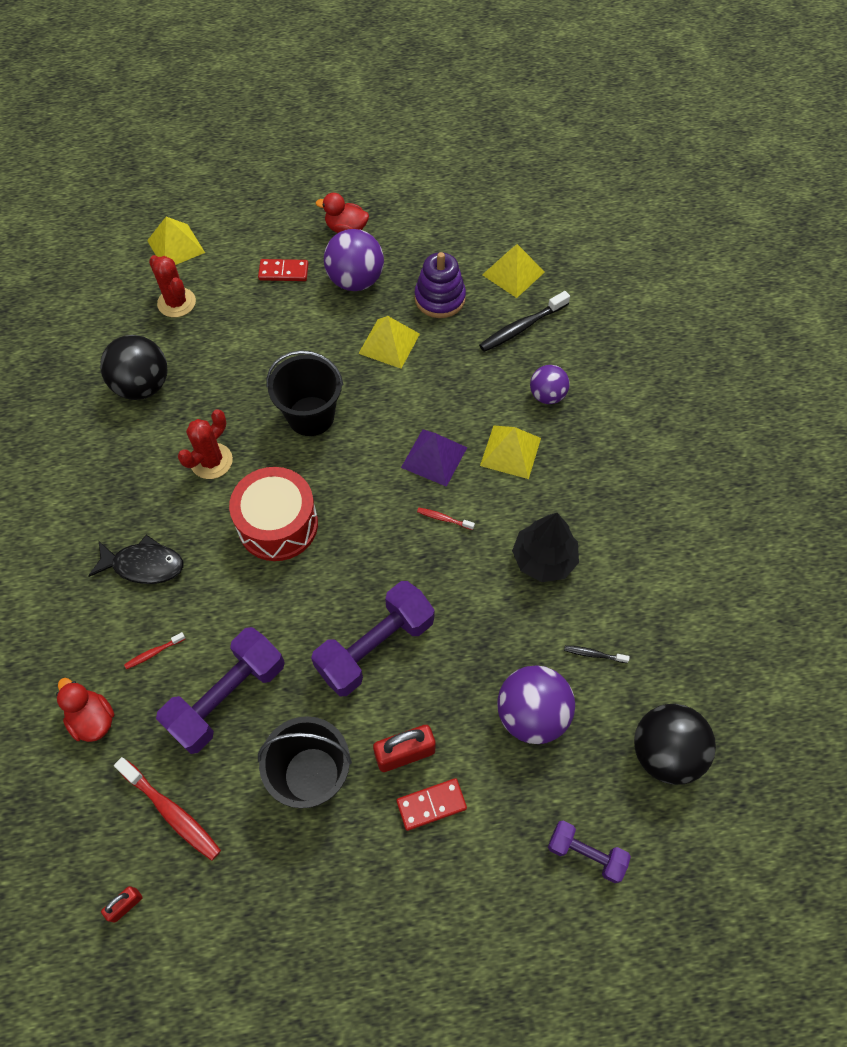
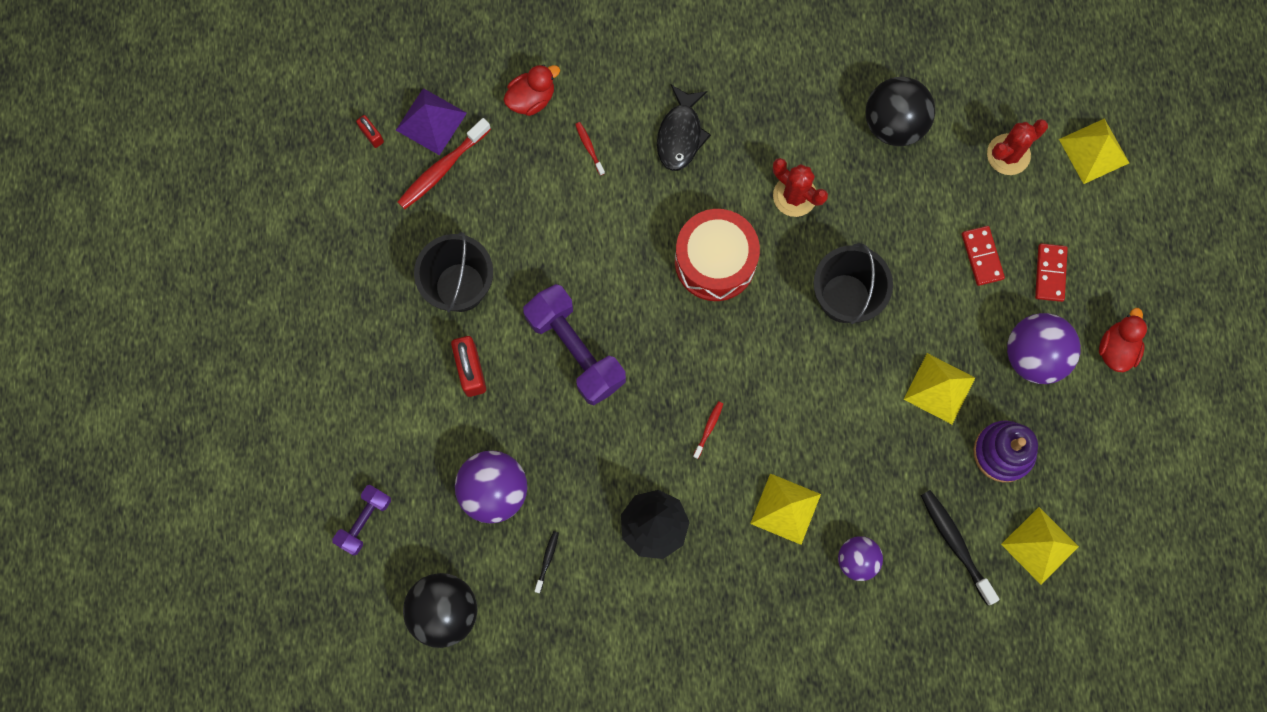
camera: 95 degrees right, 15 degrees up
purple dumbbell [156,627,285,754] -> none
red domino [397,778,467,831] -> red domino moved to [962,226,1005,286]
purple pyramid [401,429,467,487] -> purple pyramid moved to [396,88,467,155]

